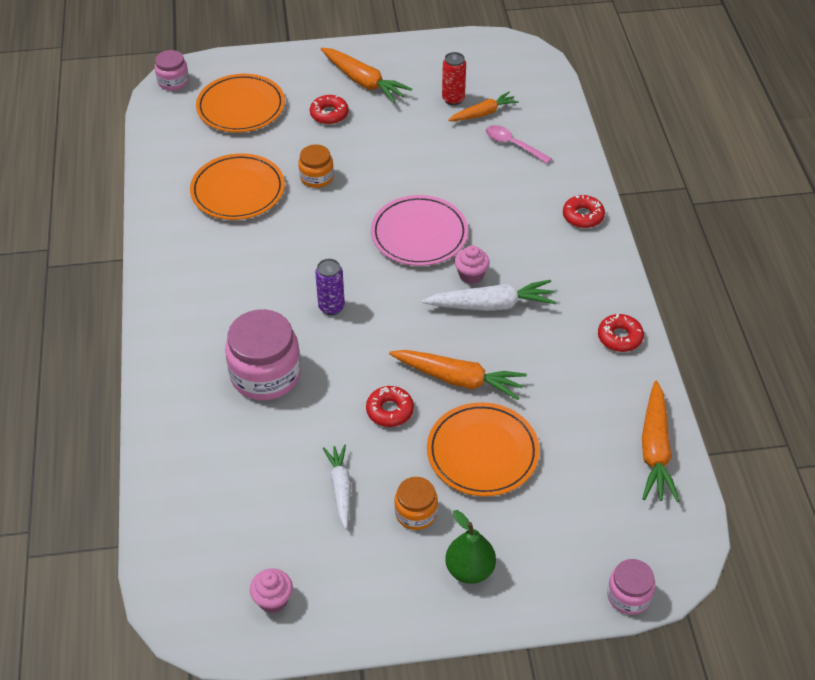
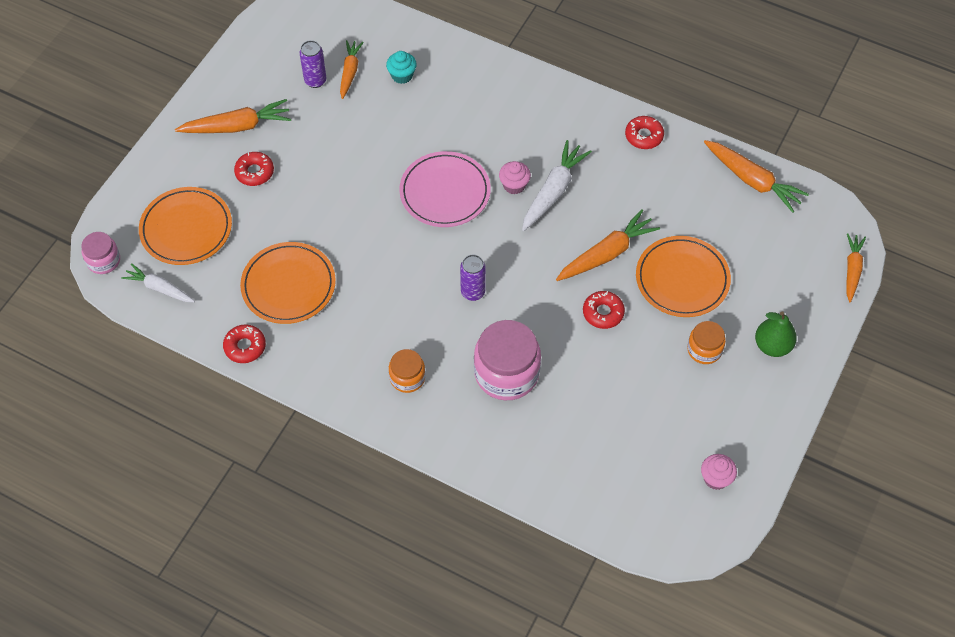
camera: 55 degrees left, 10 degrees up
orange jar [298,144,334,188] -> orange jar moved to [389,349,425,393]
white carrot [323,445,351,529] -> white carrot moved to [121,263,195,302]
red can [442,52,466,105] -> purple can [300,40,326,88]
pink spoon [486,125,552,164] -> turquoise cupcake [386,51,417,84]
red donut [563,195,605,228] -> red donut moved to [223,324,266,363]
pink jar [607,559,655,615] -> orange carrot [847,233,866,302]

